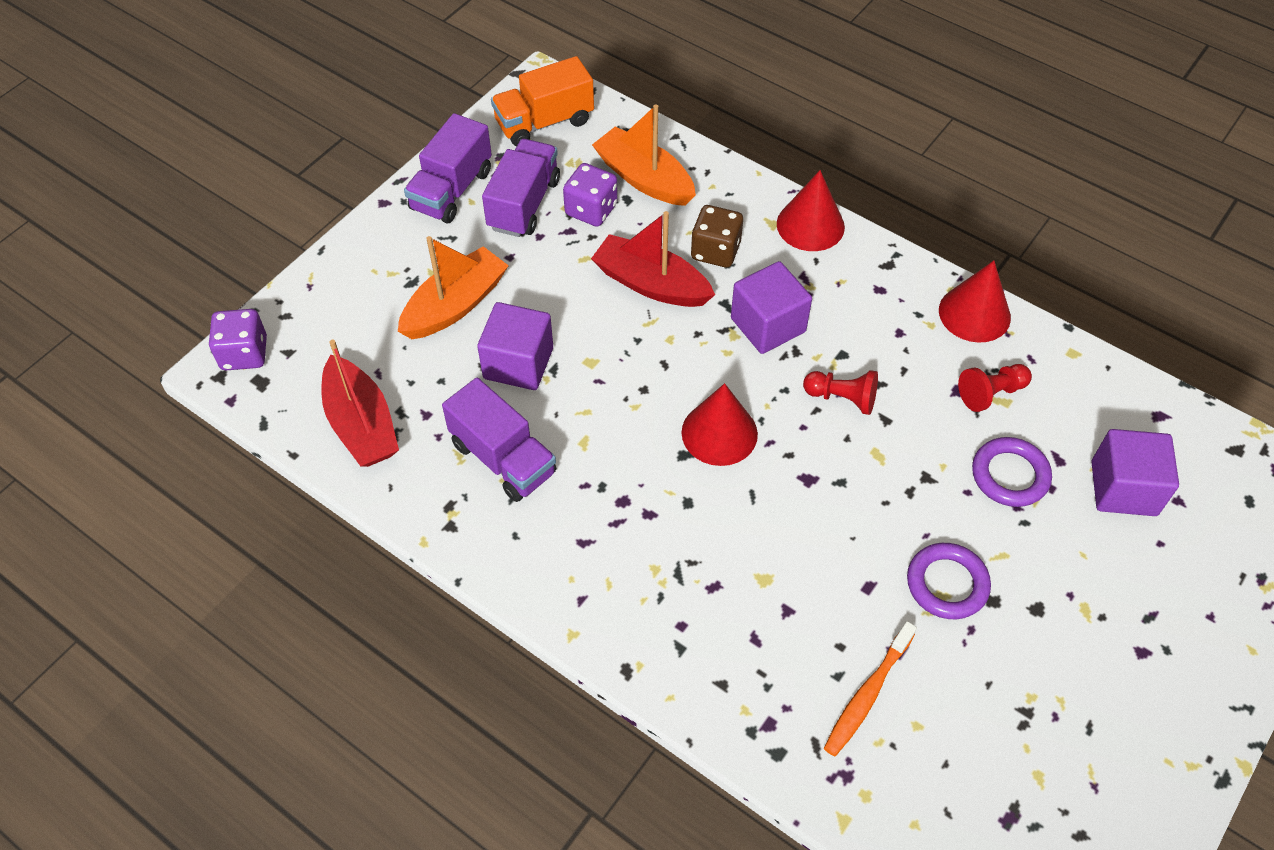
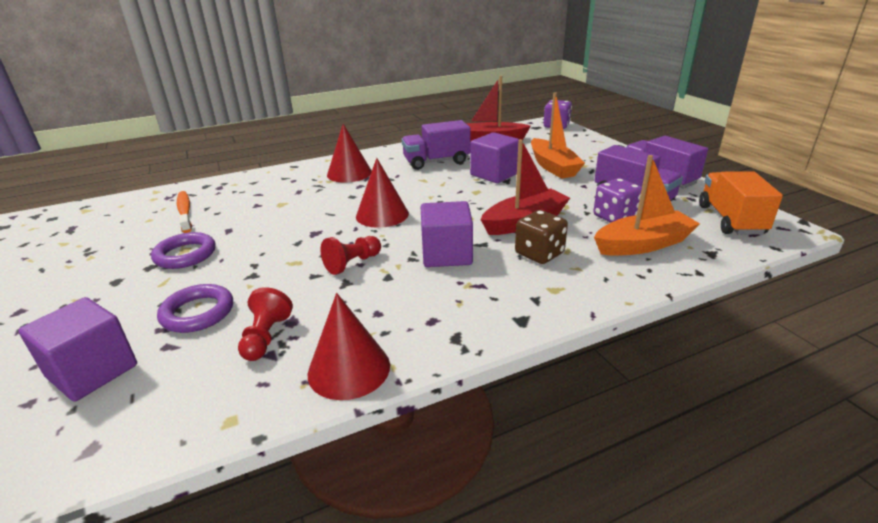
camera: 120 degrees right, 25 degrees down
red cone [777,170,845,251] -> red cone moved to [327,124,372,183]

